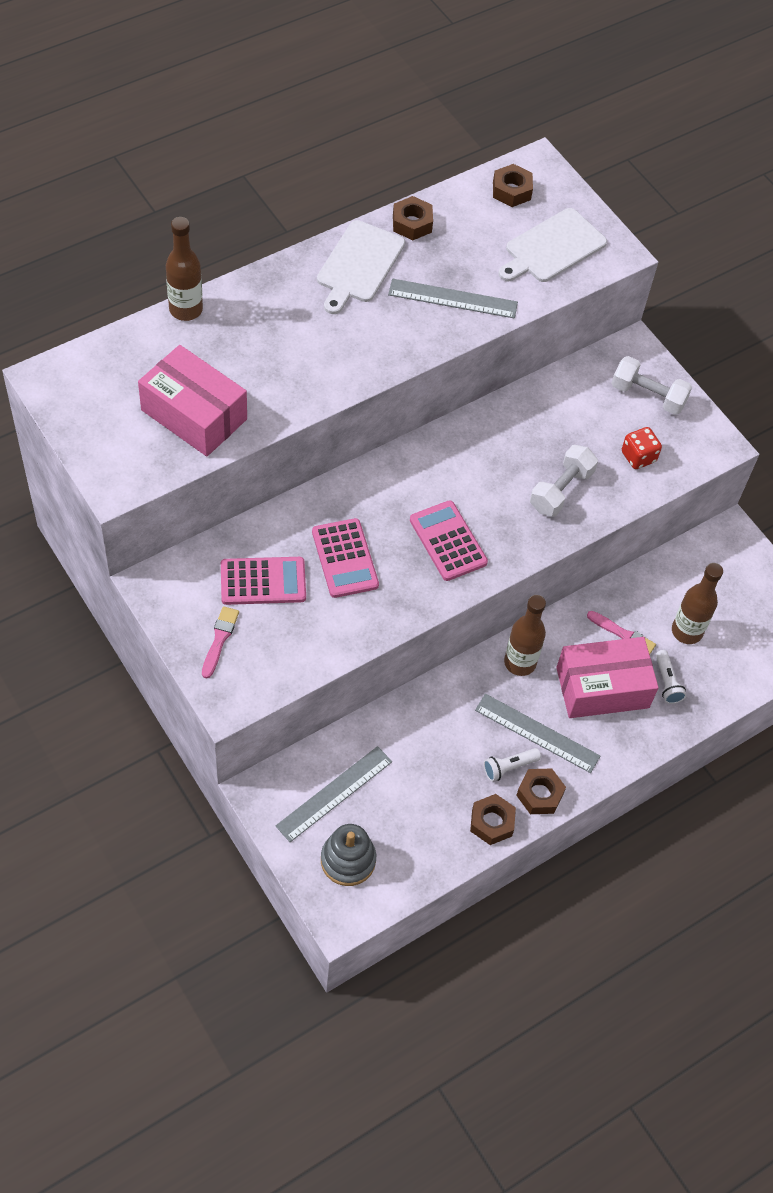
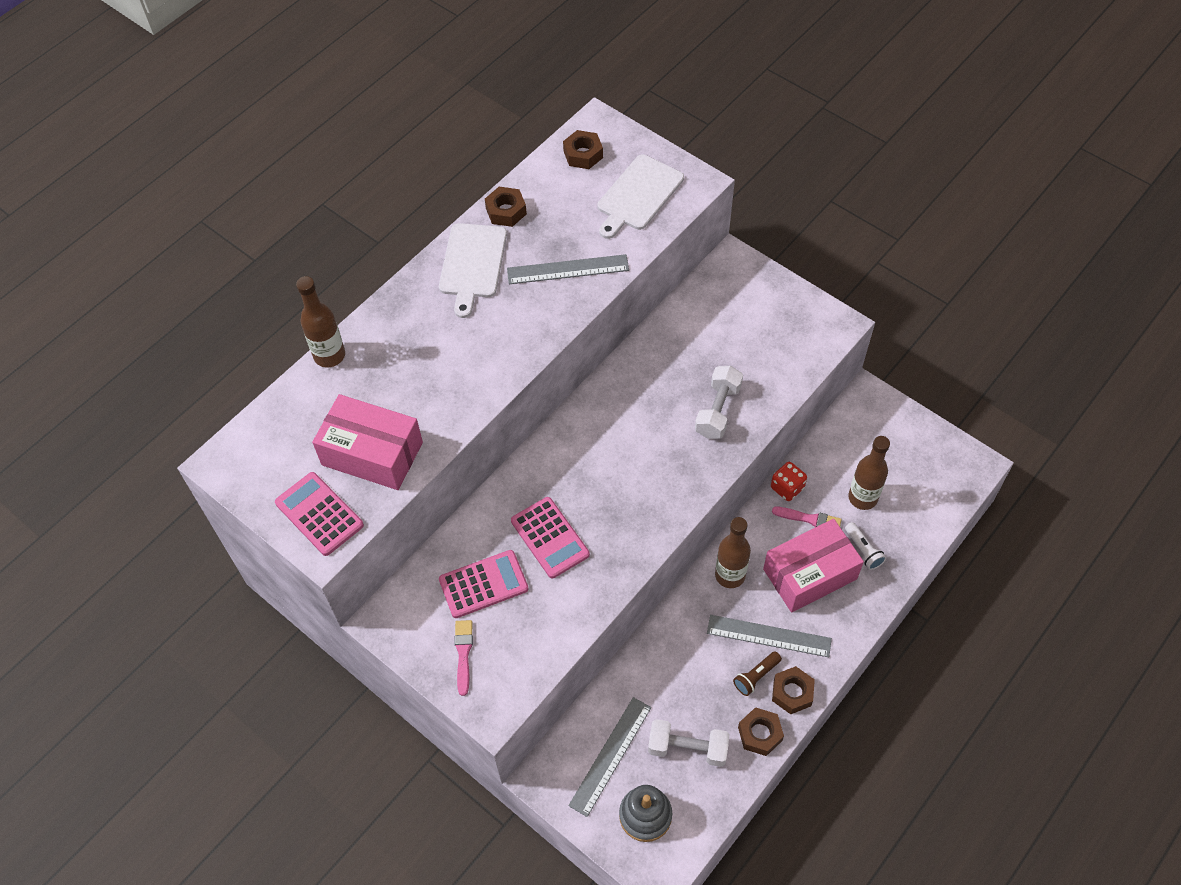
camera: 10 degrees left, 0 degrees up
pink calculator [410,500,488,581] -> pink calculator moved to [275,472,364,556]
white flashlight [483,748,541,782] -> brown flashlight [733,651,782,696]
white dumbbell [611,356,692,415] -> white dumbbell moved to [648,719,730,767]
red dice [622,427,662,469] -> red dice moved to [771,462,807,501]

